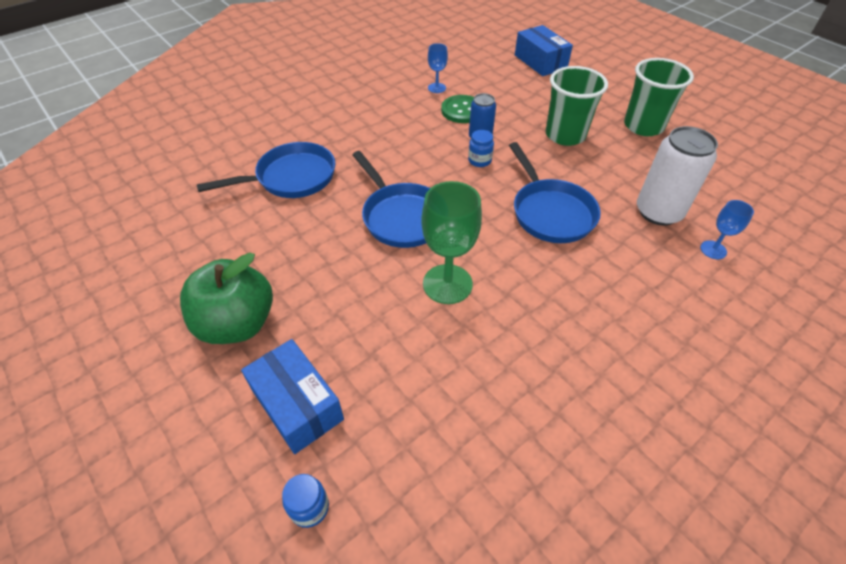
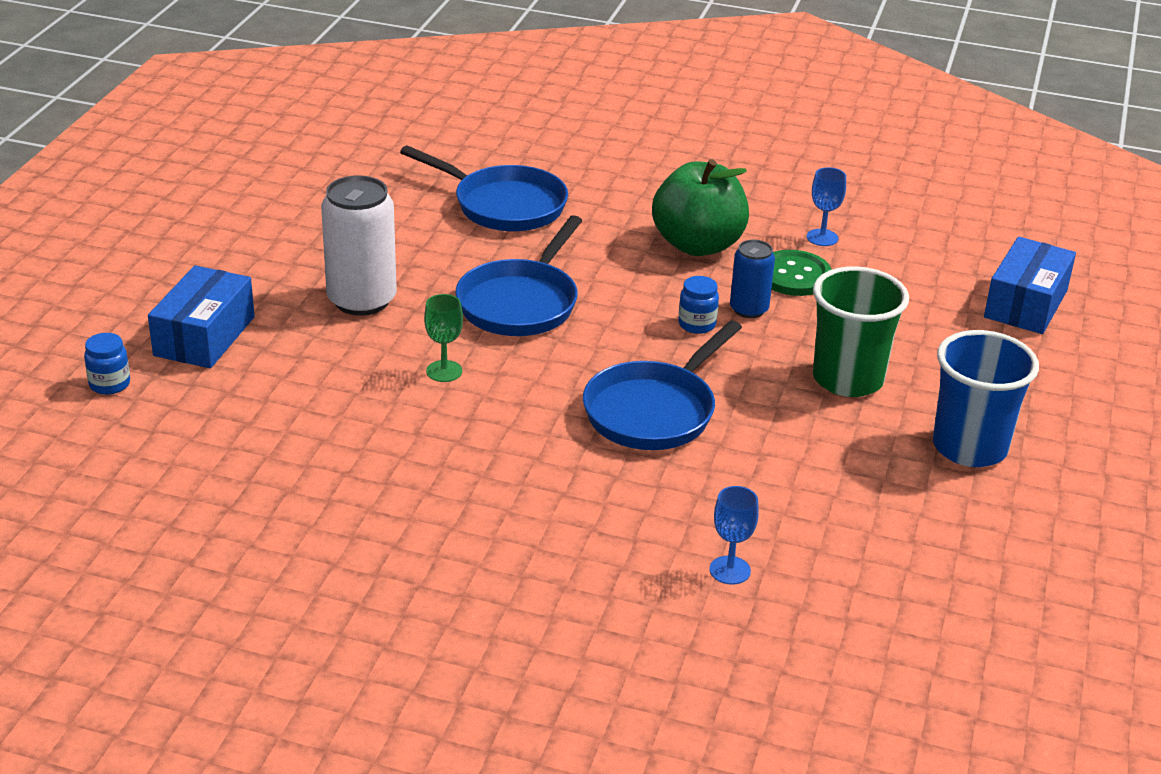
camera: 55 degrees right, 15 degrees down
green apple [180,253,273,344] -> green apple moved to [652,159,749,256]
green goblet [421,181,482,304] -> green goblet [424,294,463,382], size x0.53
green cup [624,58,694,136] -> blue cup [933,330,1039,467]
white can [637,126,718,226] -> white can moved to [321,175,397,316]

